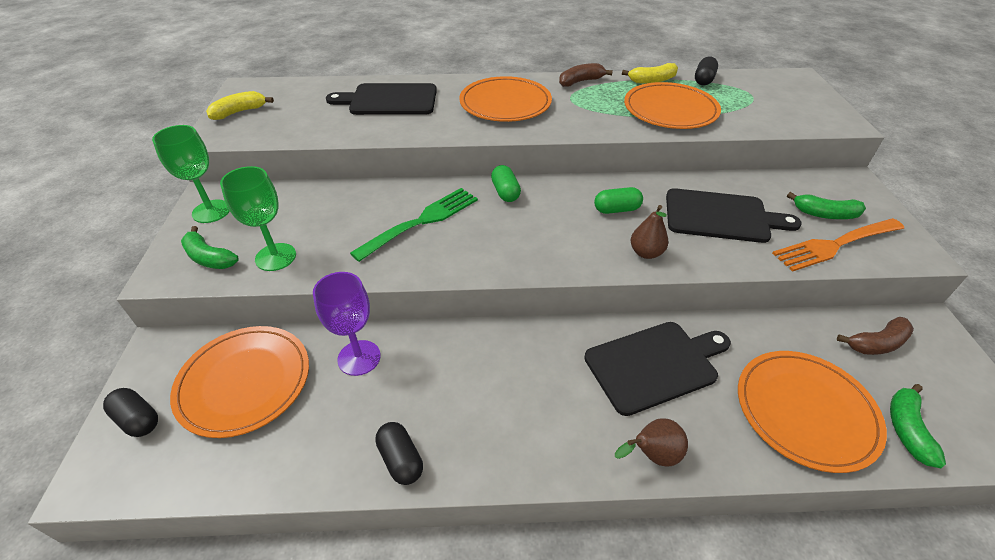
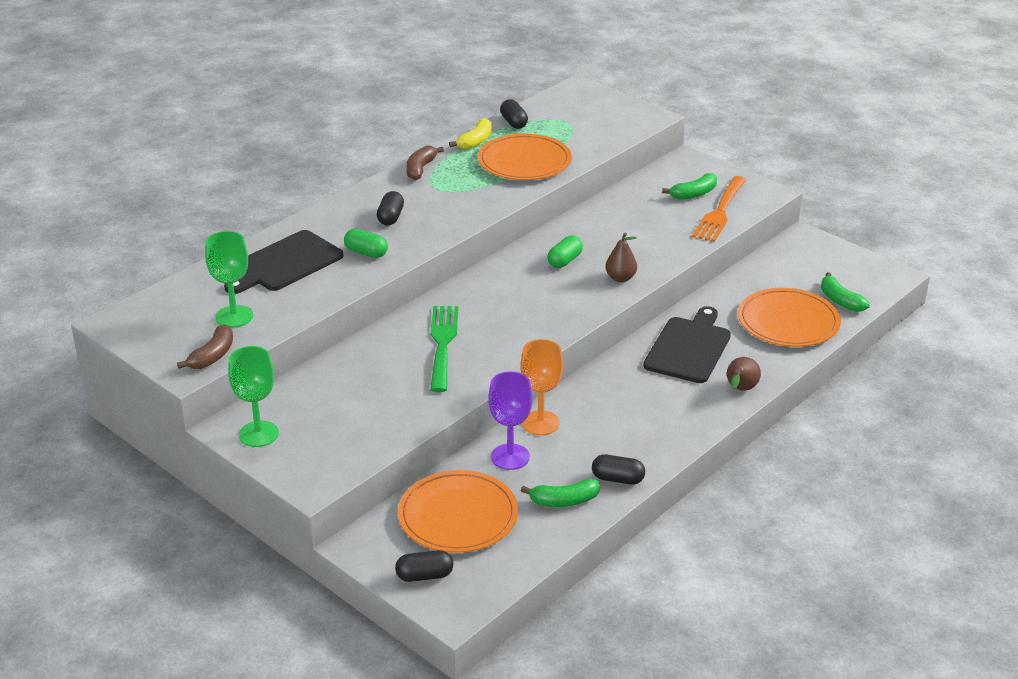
camera: 45 degrees left, 10 degrees down
green banana [181,226,239,269] -> green banana moved to [521,478,600,507]
yellow banana [206,91,274,120] -> none
green goblet [220,166,296,271] -> green goblet moved to [205,231,253,328]
orange plate [459,76,552,122] -> black capsule [377,191,404,225]
green capsule [491,165,521,202] -> green capsule moved to [344,229,388,258]
black cutting board [666,188,802,243] -> none
brown banana [837,317,914,355] -> brown banana moved to [177,324,233,369]
none -> orange goblet [520,339,563,435]

